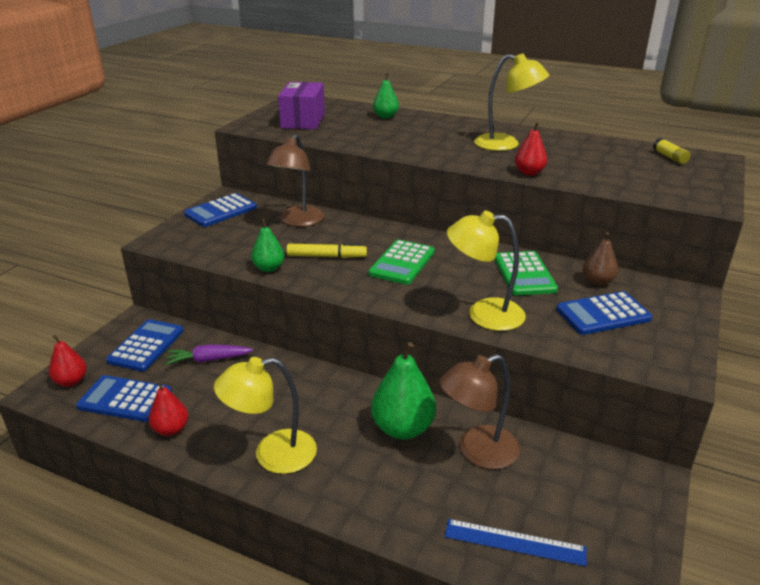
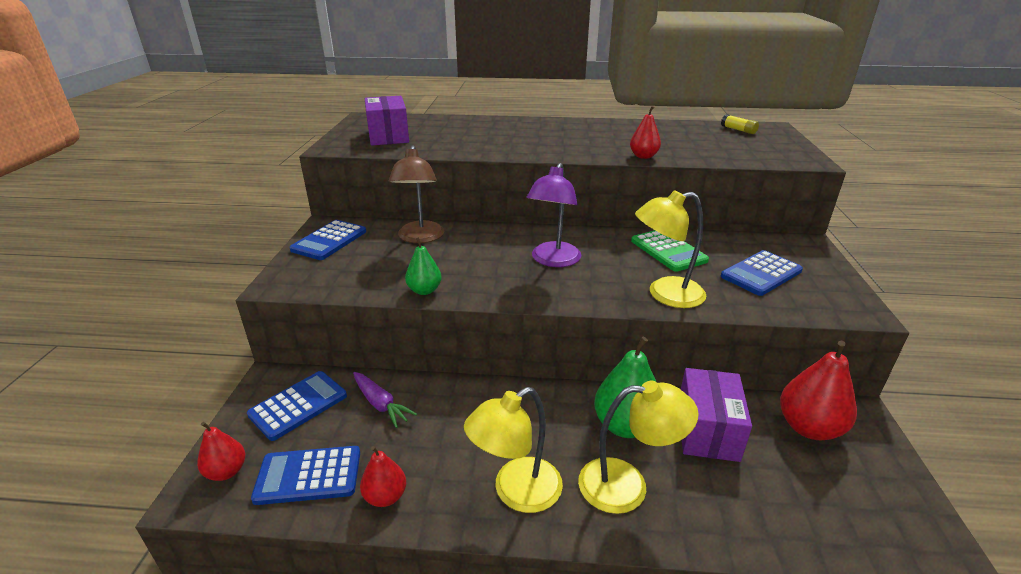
camera: 20 degrees left, 0 degrees up
blue calculator [106,319,183,371] -> blue calculator turned 45 degrees clockwise [247,371,347,441]
purple carrot [165,345,253,365] -> purple carrot turned 105 degrees counterclockwise [353,372,417,428]
yellow marker [286,243,367,258] -> none
green calculator [369,240,435,285] -> purple lamp [526,163,581,267]
green pear [373,73,399,118] -> none
brown lamp [439,354,520,469] -> purple box [681,368,752,462]
blue ruler [445,519,587,566] -> none
yellow lamp [474,53,549,151] -> yellow lamp moved to [578,381,699,514]
brown pear [583,232,618,286] -> none
none -> red pear [780,341,857,440]

